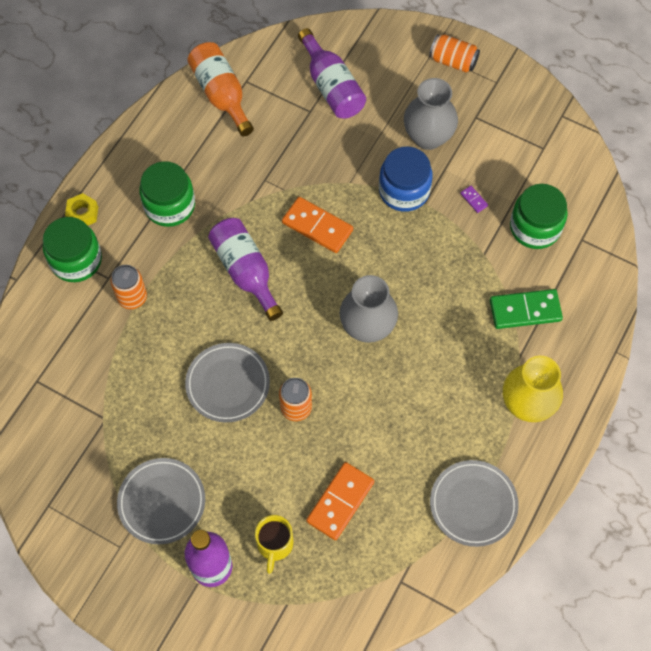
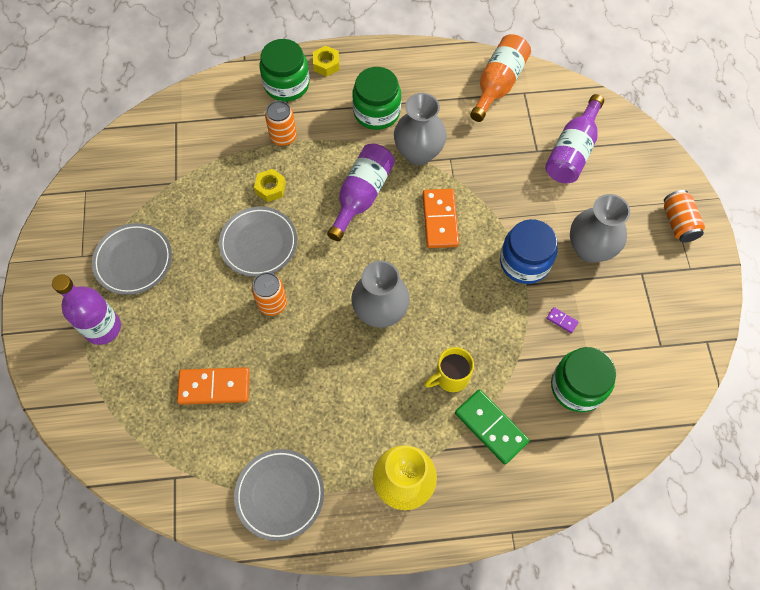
camera: 55 degrees right, 0 degrees up
yellow mug [255,515,293,574] -> yellow mug moved to [424,347,474,392]
purple domino [460,186,488,213] -> purple domino turned 75 degrees counterclockwise [547,307,579,333]
none -> yellow nut [254,169,286,202]
none -> grey vase [394,93,447,165]

